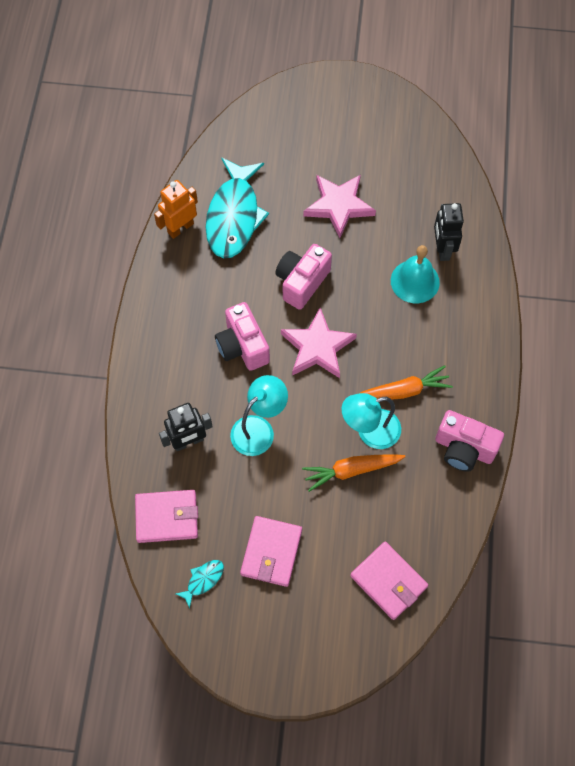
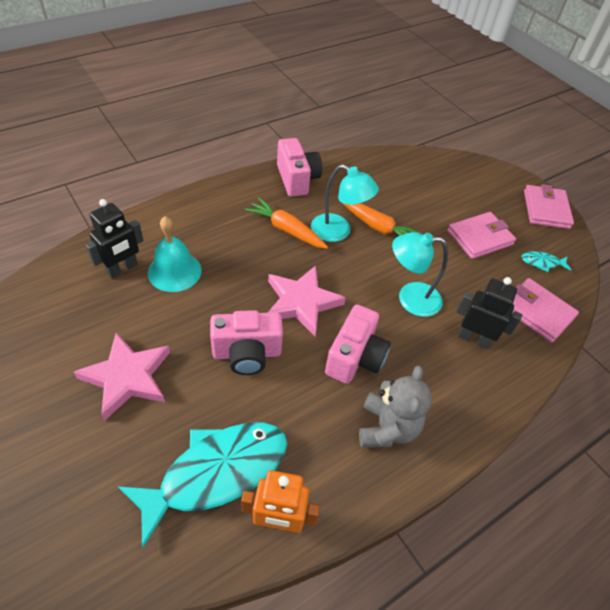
camera: 135 degrees left, 15 degrees down
pink wallet [350,542,428,620] -> pink wallet moved to [524,184,574,229]
none -> grey teddy bear [359,366,432,447]

